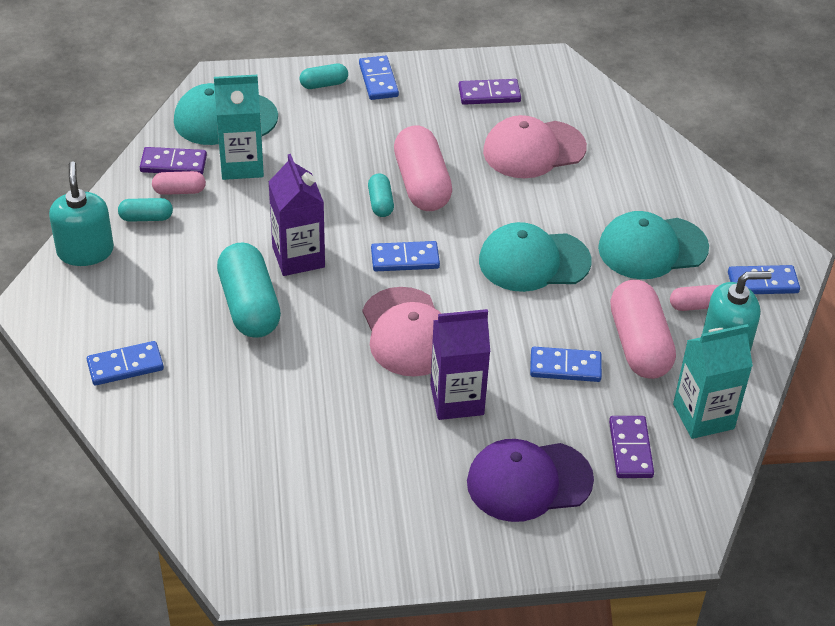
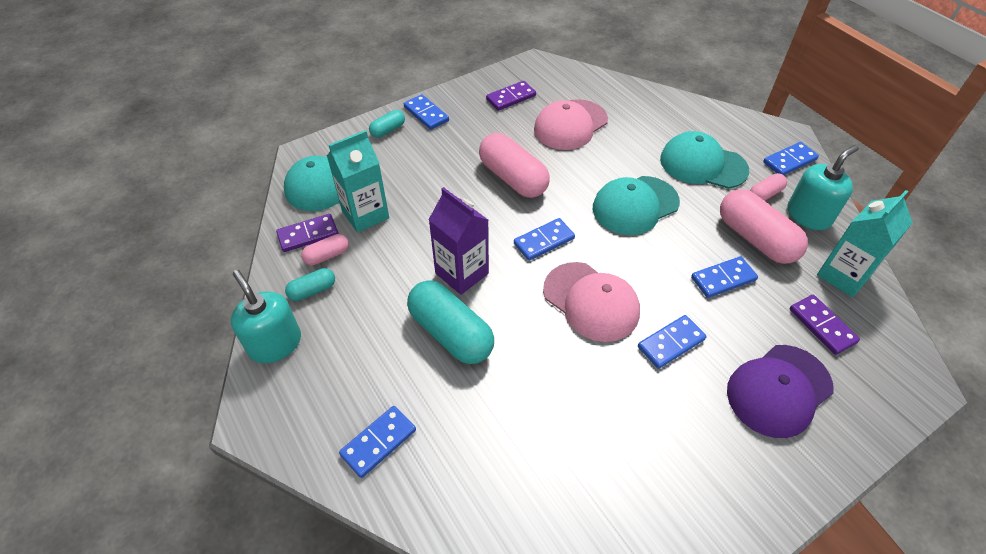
camera: 25 degrees left, 5 degrees up
turquoise capsule [368,174,394,217] -> none
purple carton [430,309,490,420] -> blue domino [638,315,707,369]
turquoise cap [598,211,709,279] -> turquoise cap turned 60 degrees clockwise [660,131,749,189]

